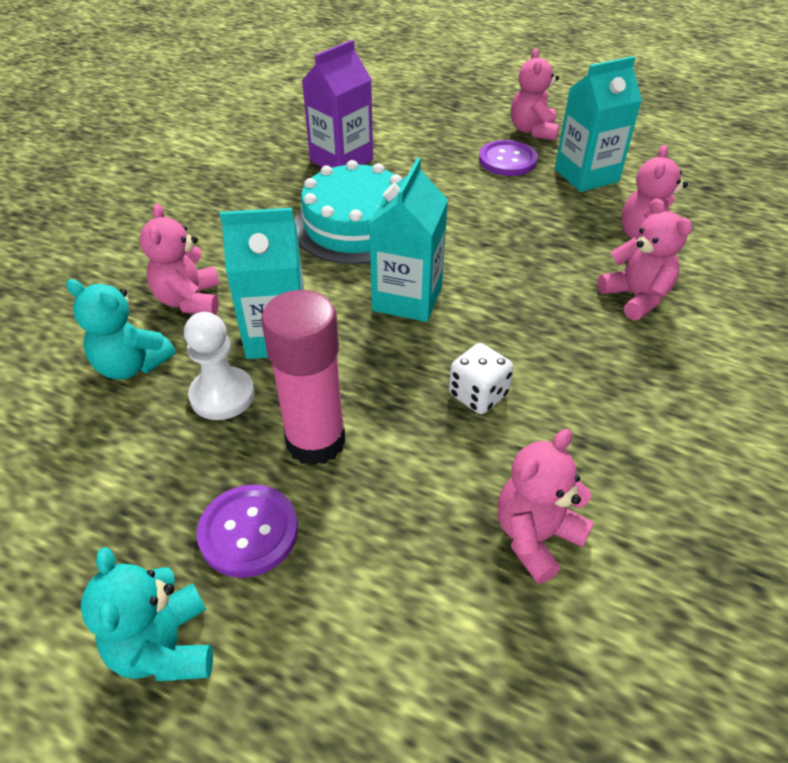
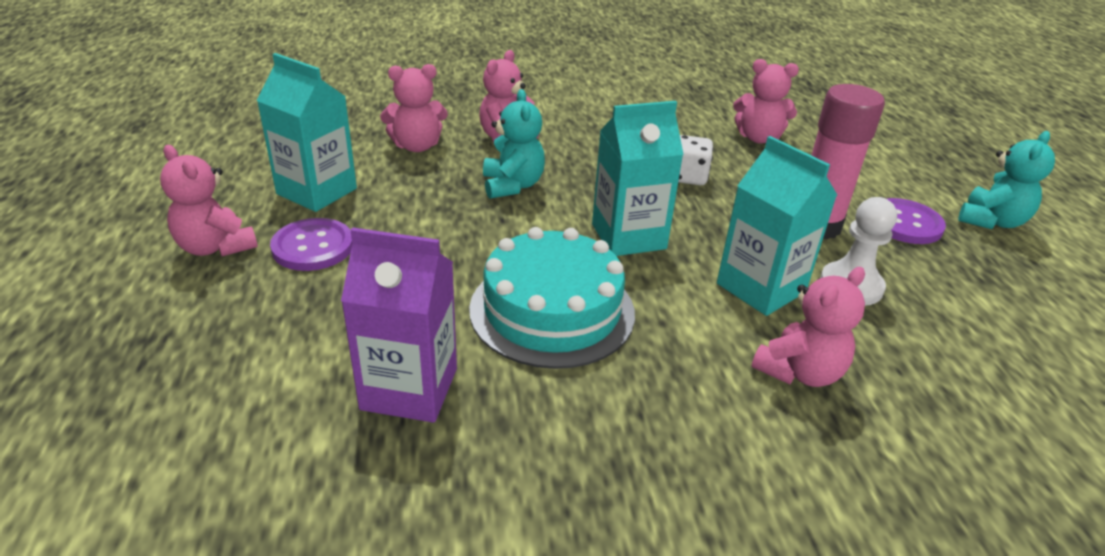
camera: 125 degrees left, 10 degrees down
turquoise teddy bear [66,279,176,380] -> turquoise teddy bear moved to [483,89,545,199]
pink teddy bear [511,48,559,140] -> pink teddy bear turned 75 degrees clockwise [160,145,258,256]

